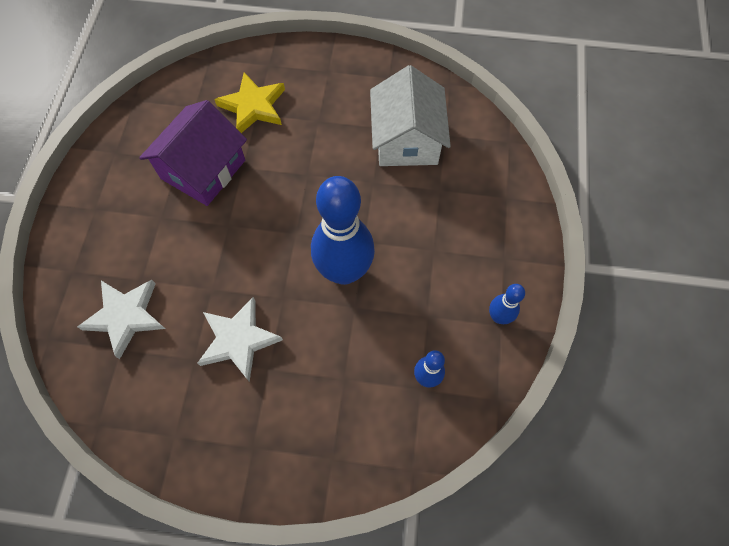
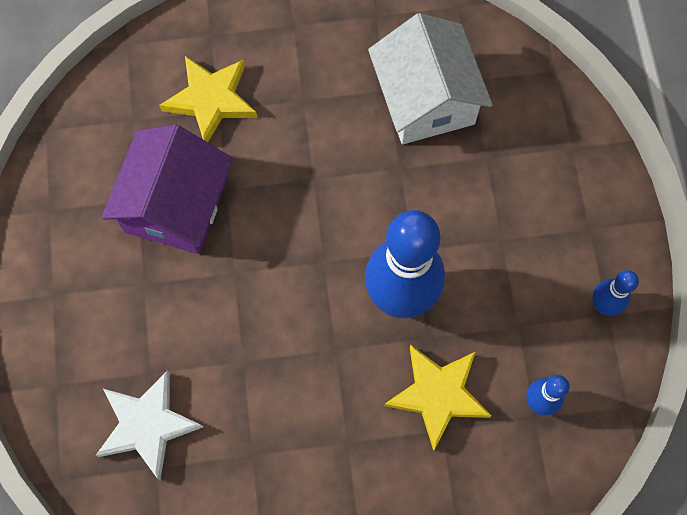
camera: 15 degrees left, 5 degrees up
white star [198,297,283,382] -> none
none -> yellow star [384,345,492,451]

